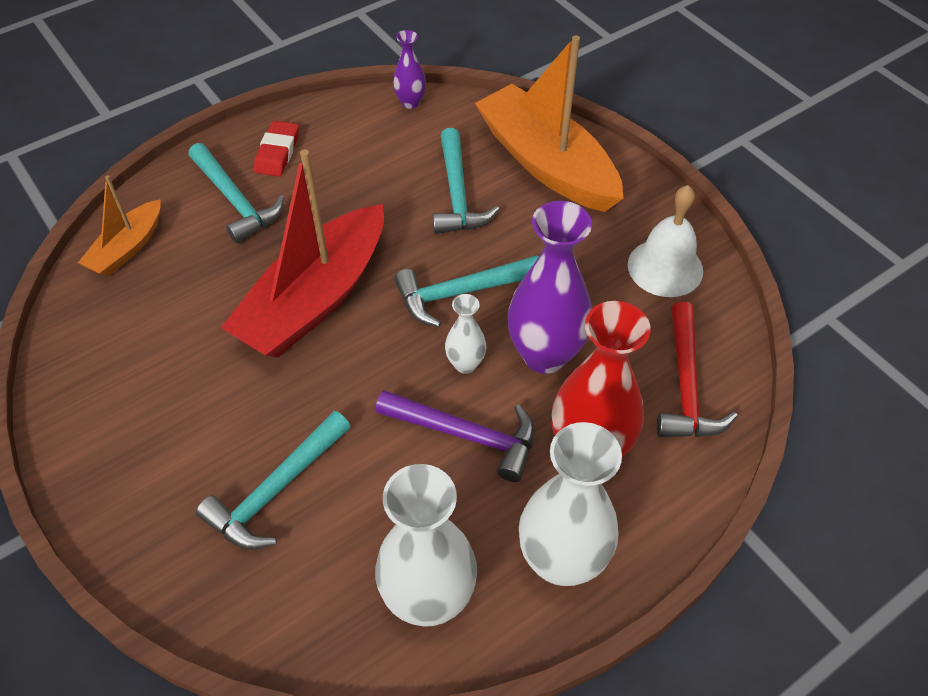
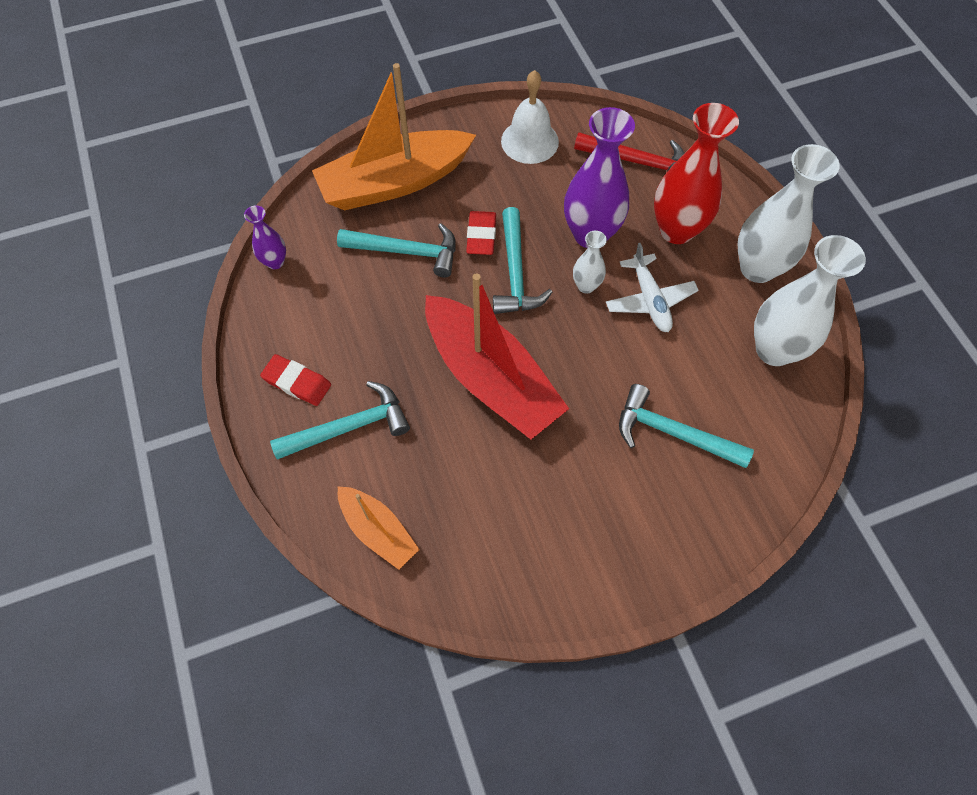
camera: 75 degrees left, 10 degrees up
turquoise hammer [196,411,351,549] -> turquoise hammer turned 150 degrees clockwise [619,384,754,468]
purple hammer [375,390,535,482] -> white plane [606,243,699,332]
none -> red eraser [466,211,496,255]

